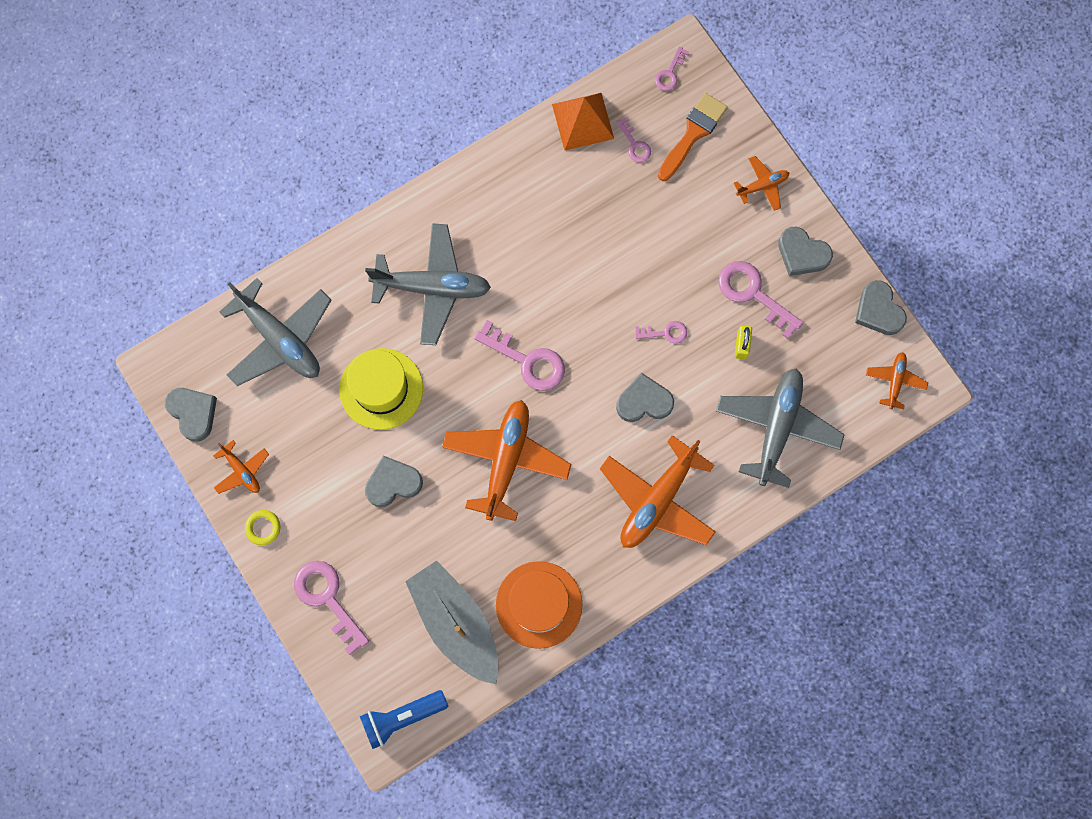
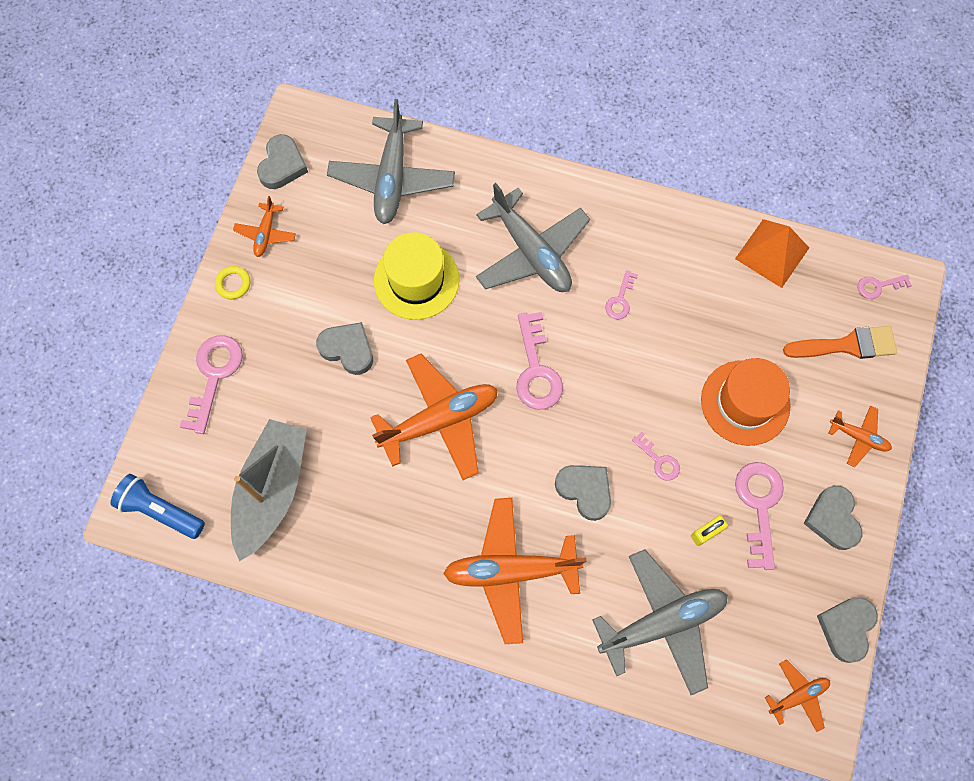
camera: 50 degrees right, 5 degrees down
orange hat [496,561,582,649] -> orange hat moved to [701,358,791,446]
pink key [616,117,651,162] -> pink key moved to [605,270,638,319]

